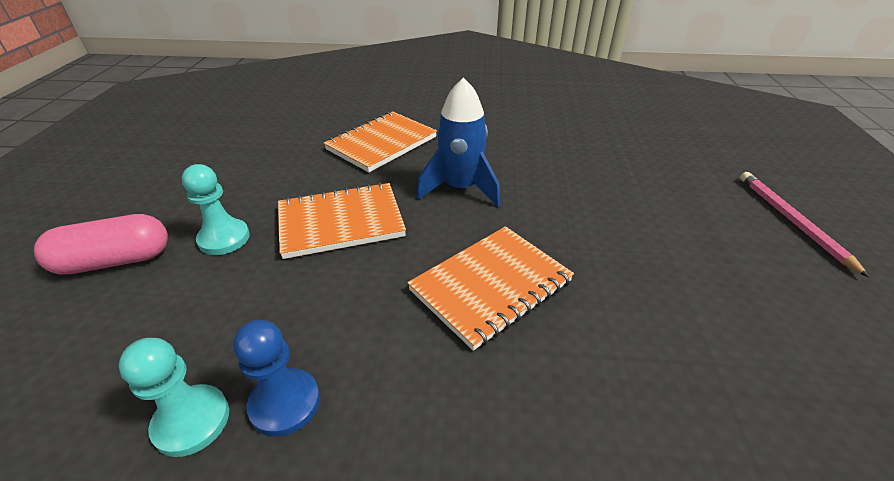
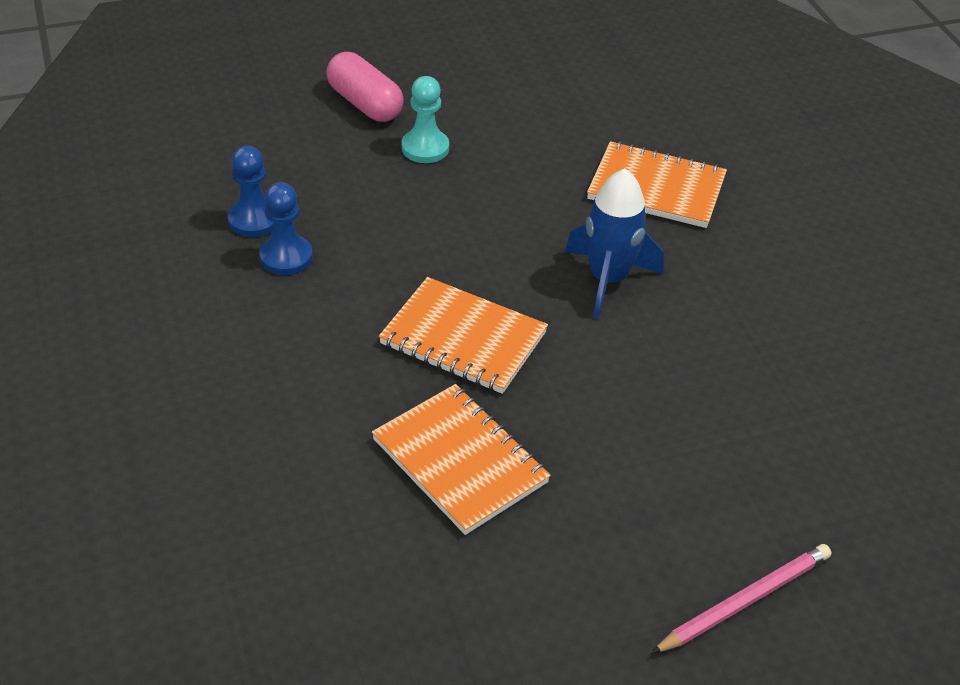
camera: 65 degrees right, 5 degrees up
turquoise pawn [119,338,229,457] -> blue pawn [228,146,273,237]
orange notebook [278,182,406,259] -> orange notebook moved to [372,384,551,535]

